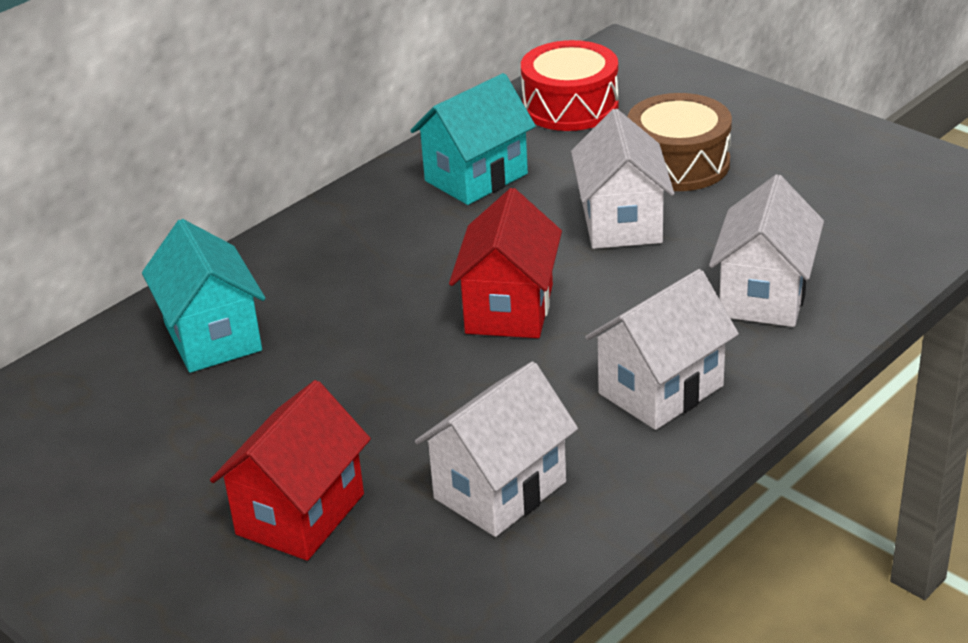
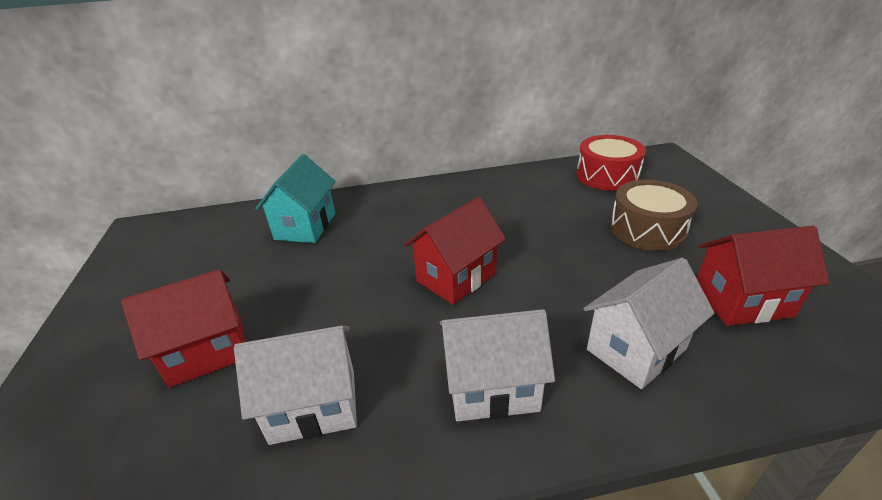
camera: 35 degrees right, 0 degrees up
turquoise house [410,73,536,205] -> none
white house [571,109,674,249] -> none
none -> red house [697,226,829,326]

